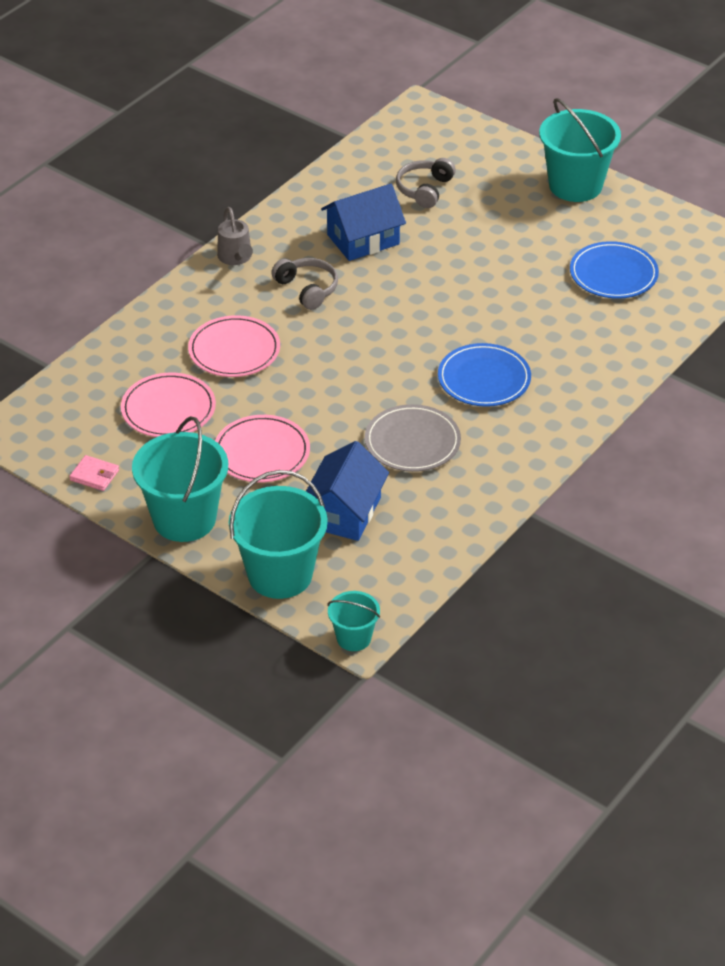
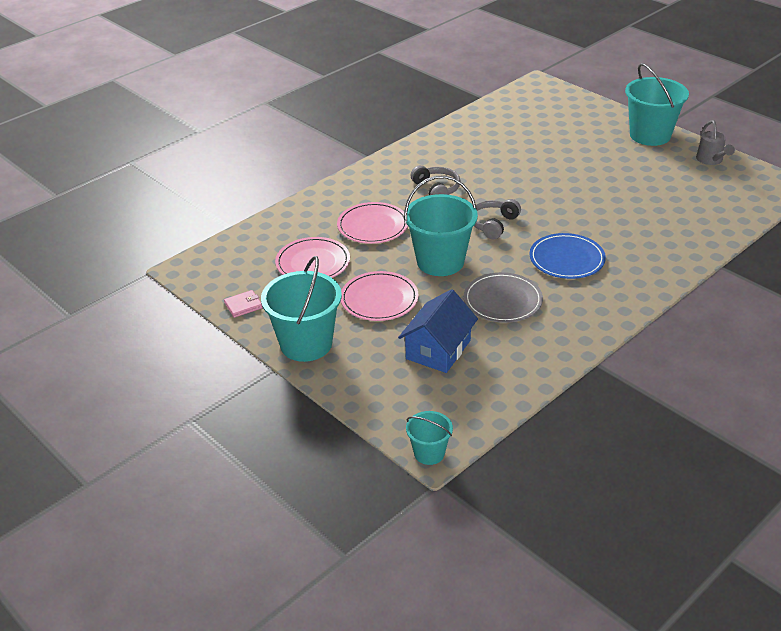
camera: 10 degrees right, 5 degrees down
pink wallet [69,455,119,491] -> pink wallet turned 60 degrees counterclockwise [224,290,263,318]
grey watering can [217,207,253,265] -> grey watering can moved to [696,120,735,165]
turquoise bucket [229,470,328,599] -> turquoise bucket moved to [404,175,478,276]
blue house [321,184,406,261] -> none
grey headphones [396,158,456,208] -> grey headphones moved to [474,199,521,239]
blue plate [570,241,659,299] -> none

